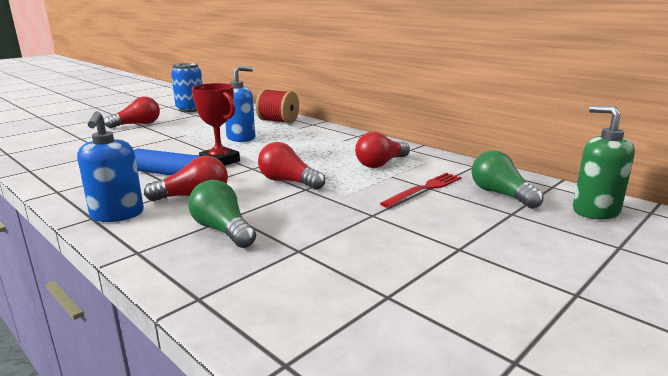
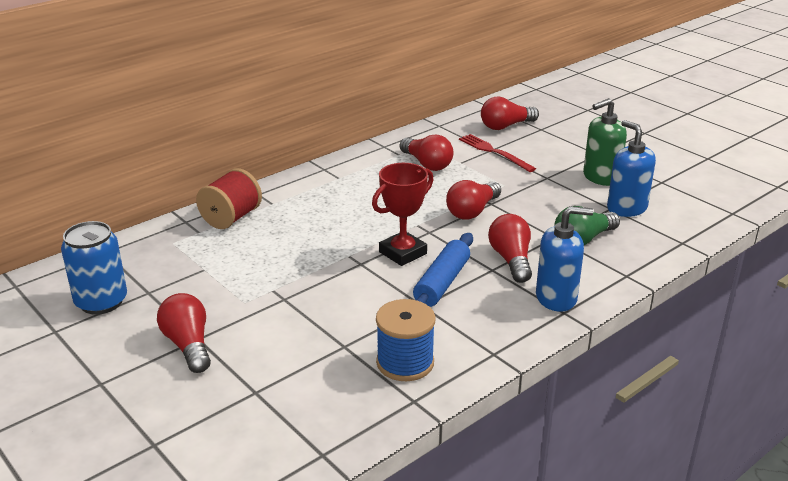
camera: 85 degrees left, 10 degrees up
blue soap dispenser [225,66,255,142] -> blue soap dispenser moved to [607,120,656,217]
green light bulb [472,150,544,209] -> red light bulb [481,97,539,130]
green soap dispenser [573,105,635,219] -> green soap dispenser moved to [583,98,627,186]
none -> blue spool [376,299,436,381]

